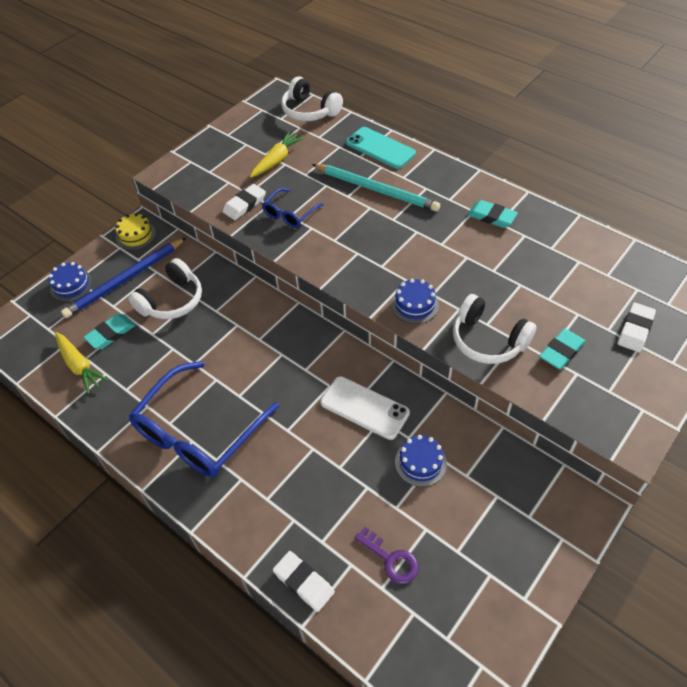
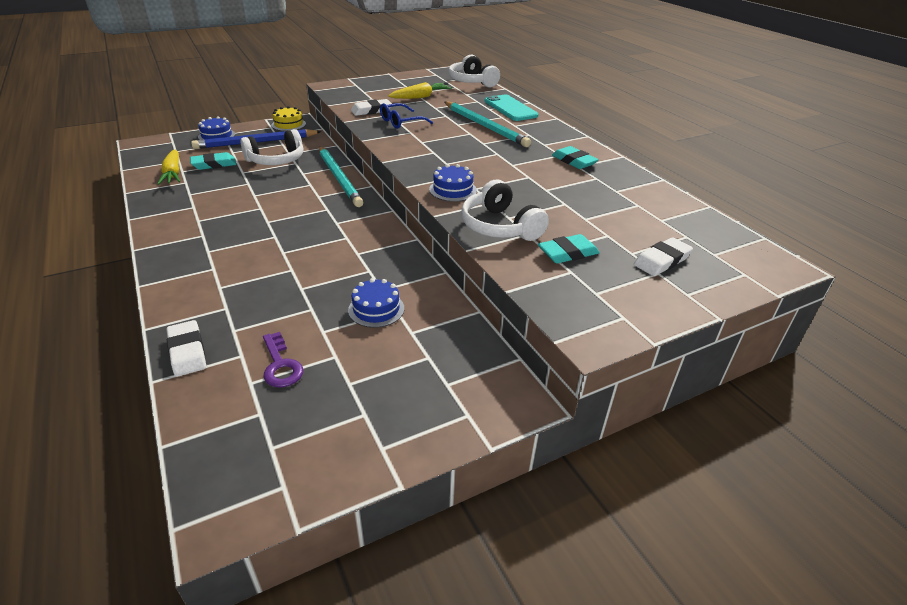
camera: 20 degrees right, 15 degrees down
blue glasses [129,361,279,477] -> none
white phone [320,376,410,440] -> none
none -> turquoise pencil [319,147,363,207]

